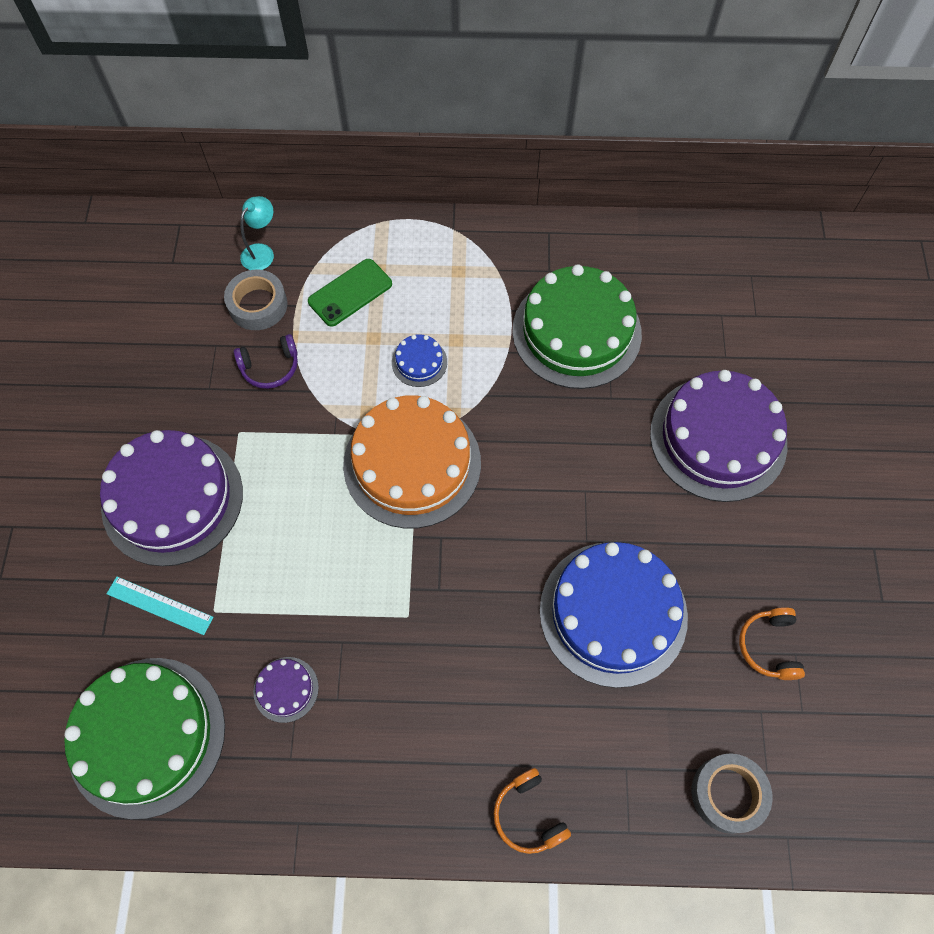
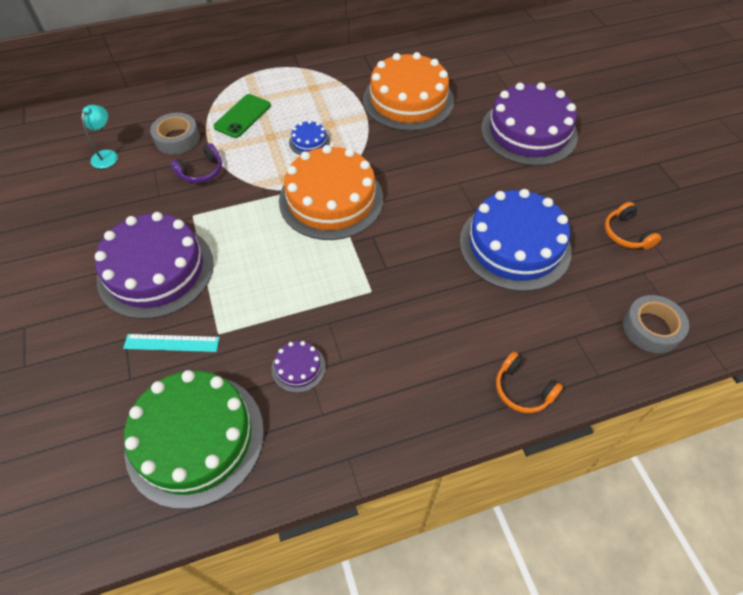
camera: 20 degrees left, 10 degrees down
turquoise lamp [240,196,274,270] -> turquoise lamp moved to [81,105,118,169]
green cake [512,264,642,389] -> orange cake [363,52,454,131]

